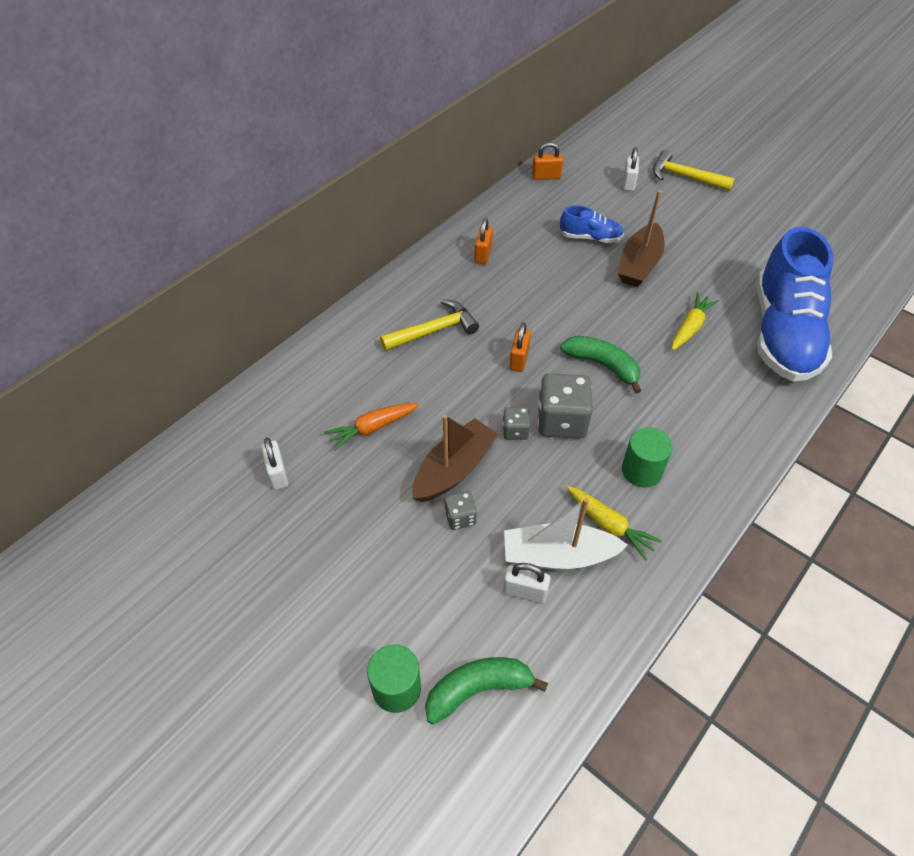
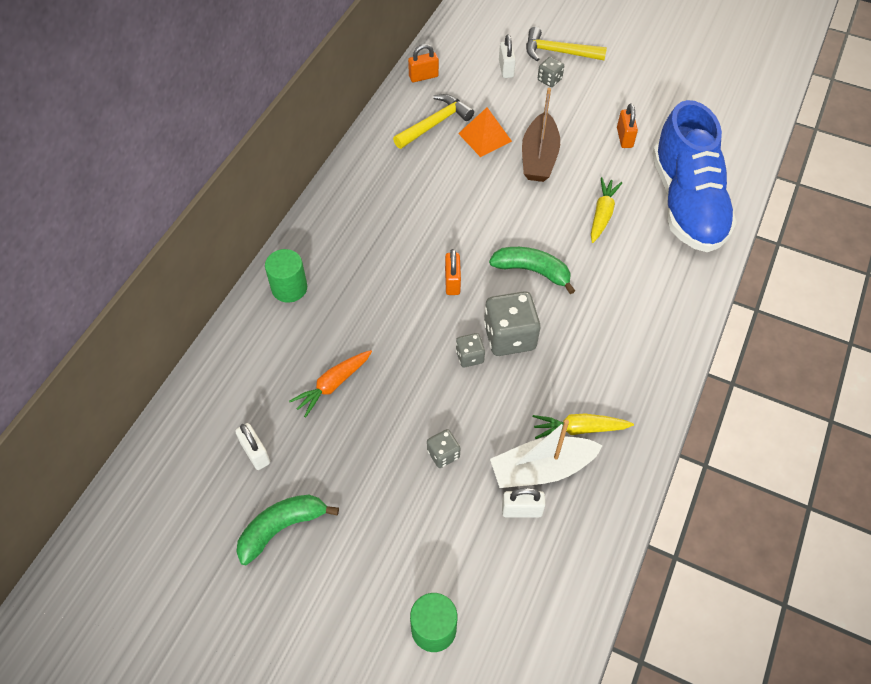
camera: 15 degrees left, 5 degrees up
yellow hammer [380,299,479,351] -> yellow hammer moved to [393,94,474,149]
brown boat [412,415,499,502] -> none
green banana [425,657,548,724] -> green banana moved to [236,495,339,565]
orange padlock [475,218,493,264] -> orange padlock moved to [617,103,638,148]
blue shoe [560,205,624,243] -> orange pyramid [458,107,512,157]
yellow carrot [567,486,662,561] -> yellow carrot turned 150 degrees clockwise [533,413,634,439]
green cylinder [622,427,673,488] -> green cylinder moved to [265,249,307,303]
none -> grey dice [538,57,564,87]

